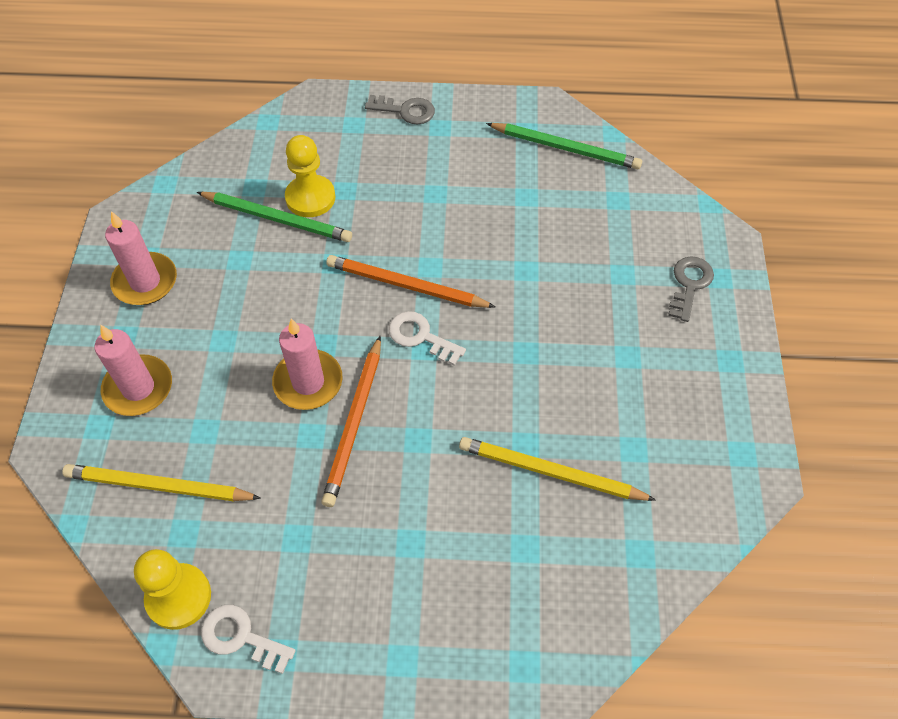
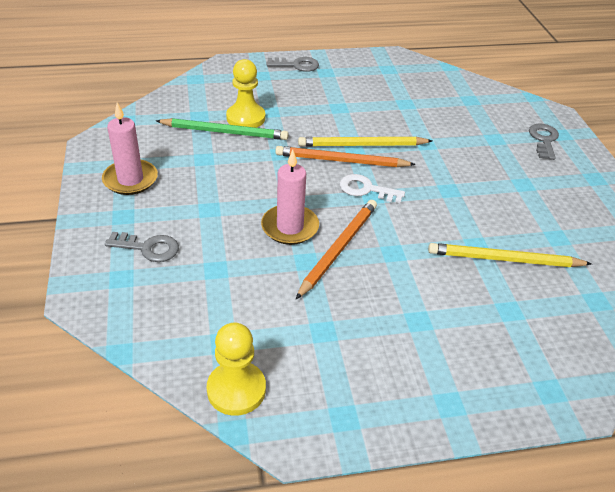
camera: 15 degrees left, 15 degrees down
yellow pencil [63,464,261,501] -> yellow pencil moved to [298,137,432,147]
pink candle [95,325,172,416] -> grey key [105,232,179,262]
white key [201,605,296,674] -> none
orange pencil [321,336,381,507] -> orange pencil turned 150 degrees counterclockwise [296,200,377,299]
green pencil [486,123,642,169] -> none

